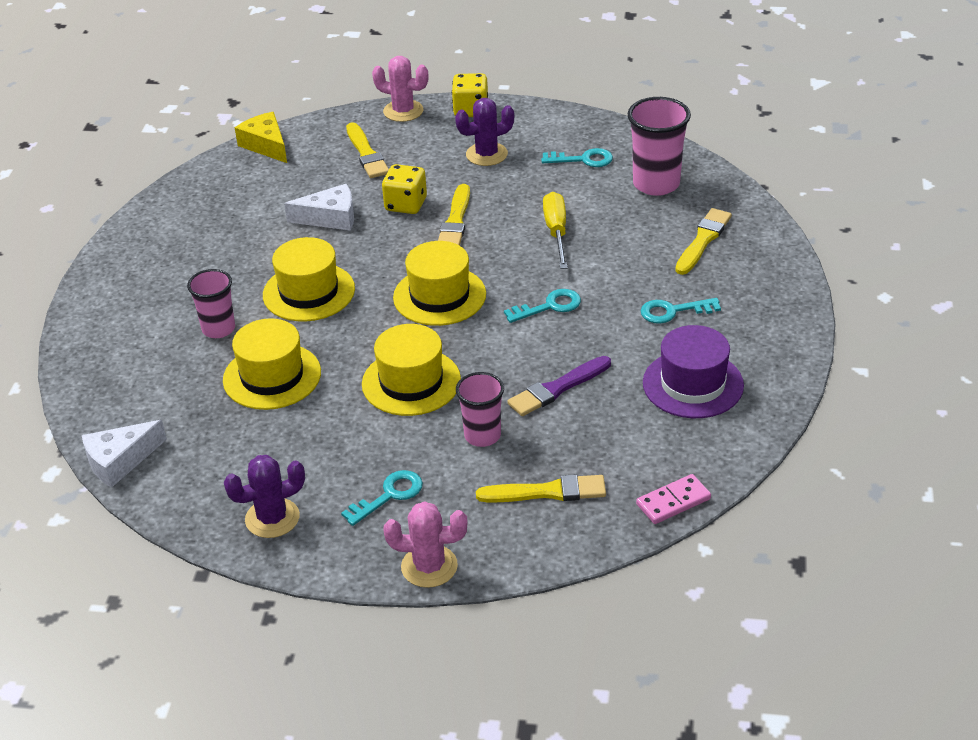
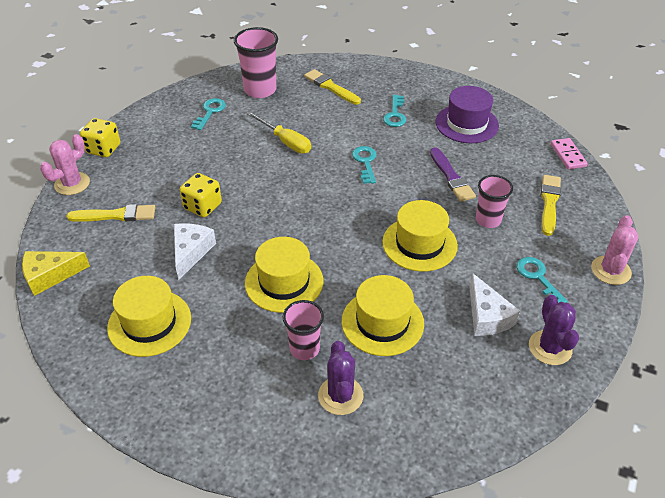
camera: 75 degrees left, 5 degrees up
white cheese [82,420,167,488] -> white cheese moved to [470,273,520,336]
yellow hat [393,241,486,326] -> yellow hat moved to [107,276,191,357]
yellow brush [438,184,470,246] -> none
purple cactus [455,98,514,166] -> purple cactus moved to [318,341,363,415]
yellow screwdriver [543,192,568,269] -> yellow screwdriver turned 150 degrees counterclockwise [247,111,311,153]

